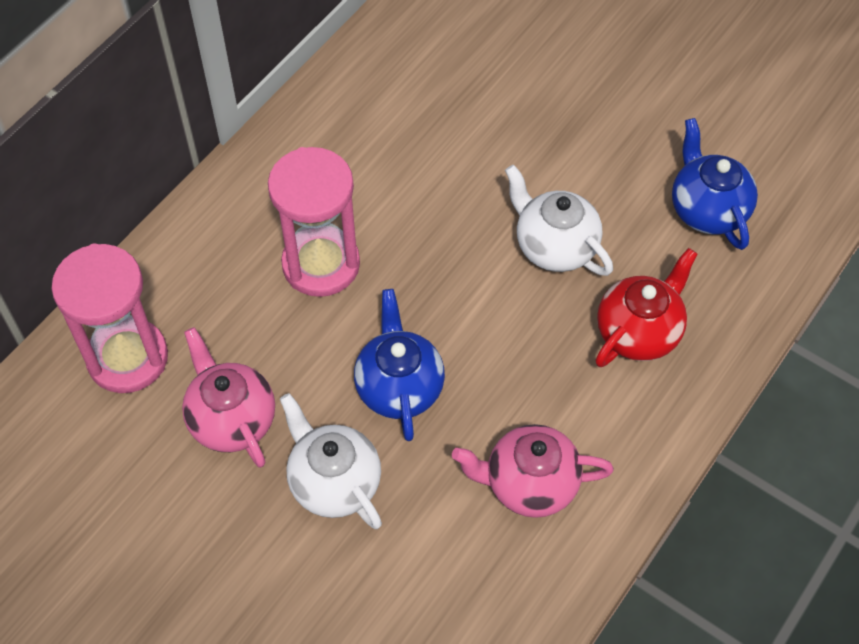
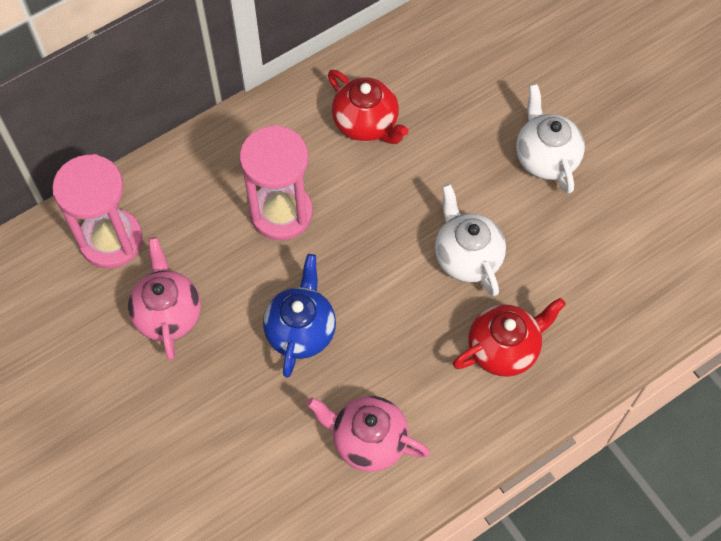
camera: 20 degrees right, 5 degrees up
white teapot [280,393,382,529] -> white teapot moved to [516,84,585,194]
blue teapot [672,118,758,250] -> none
none -> red teapot [328,70,409,144]

